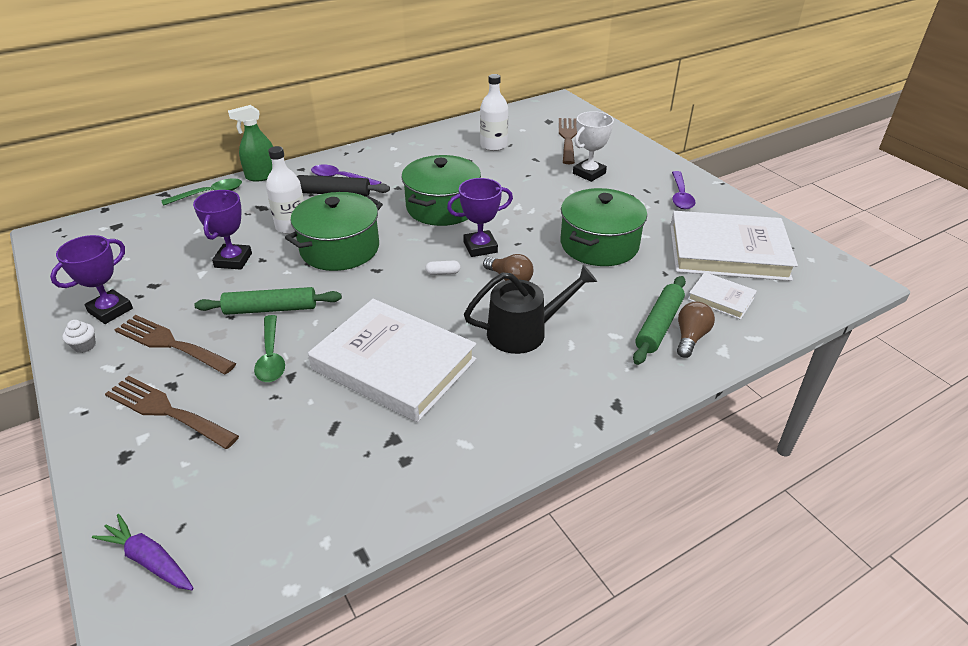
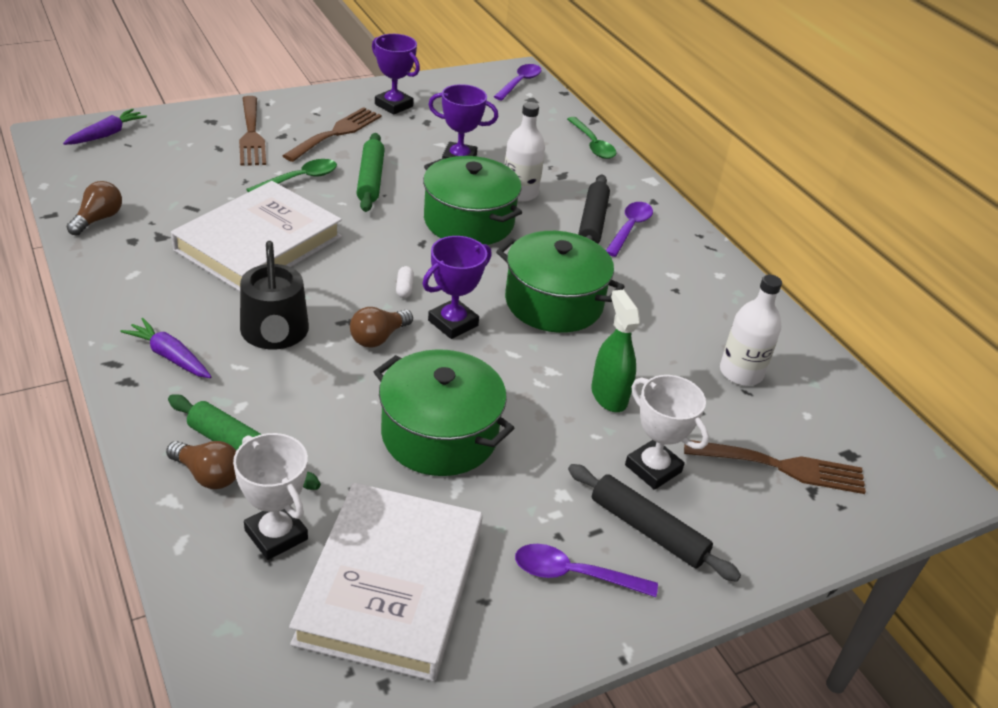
camera: 90 degrees right, 0 degrees up
white cupcake [62,320,96,353] -> none
brown fork [105,376,239,449] -> brown fork turned 135 degrees clockwise [239,96,266,166]
green spray bottle [228,105,273,181] -> green spray bottle moved to [591,290,640,412]
green spoon [254,315,285,382] -> green spoon turned 150 degrees clockwise [246,159,337,192]
purple trophy [447,178,513,257] -> purple trophy turned 60 degrees clockwise [422,236,492,339]
white book [688,272,757,320] -> white trophy [233,433,308,560]
none -> brown light bulb [66,181,122,236]
none -> purple carrot [120,318,212,378]
none -> purple spoon [494,64,542,100]
none -> black rolling pin [568,464,741,582]

